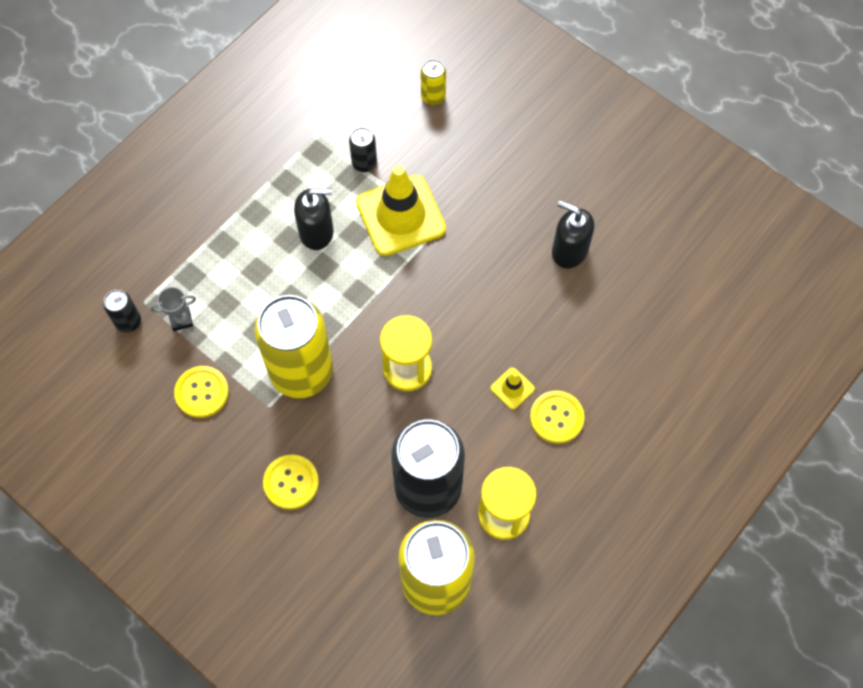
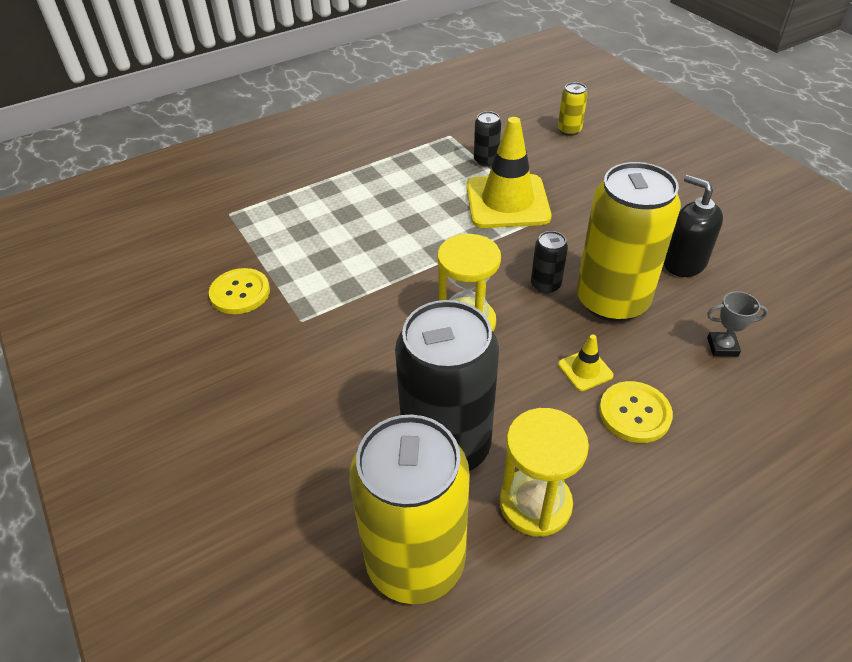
camera: 20 degrees right, 20 degrees down
black can [103,290,141,333] -> black can moved to [531,231,568,293]
grey trophy [151,287,196,331] -> grey trophy moved to [707,291,768,357]
yellow can [254,295,333,398] -> yellow can moved to [576,162,681,322]
yellow button [263,455,319,510] -> none
black soap dispenser [294,188,334,250] -> none

